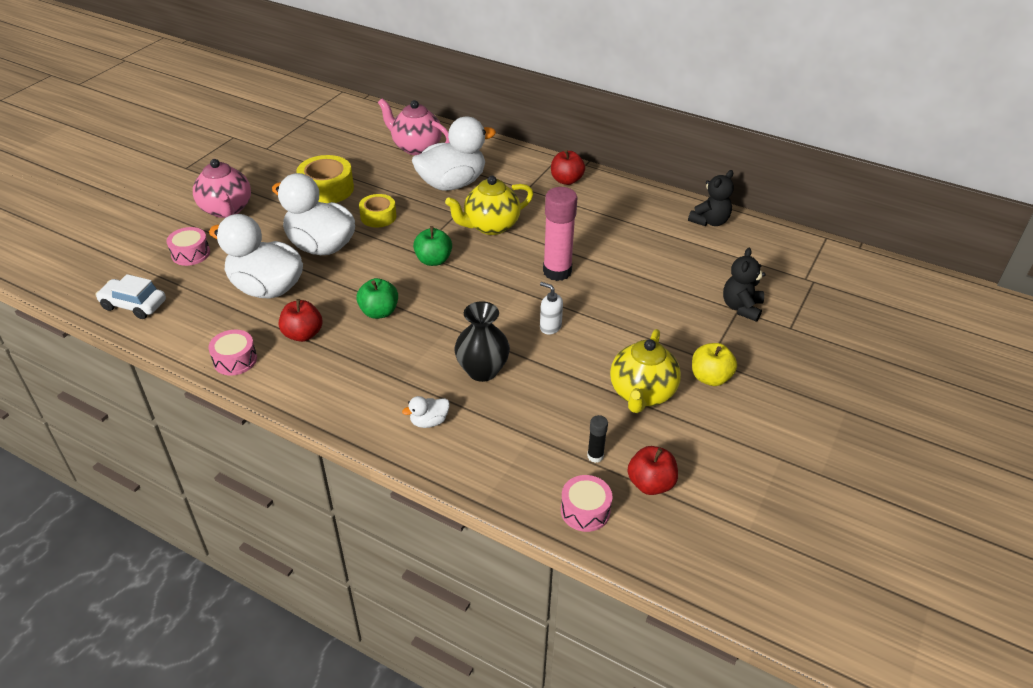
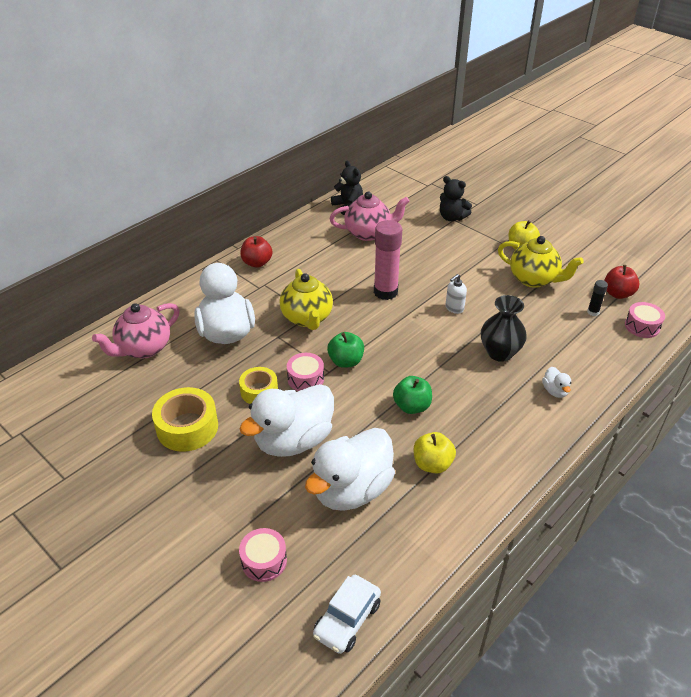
camera: 75 degrees left, 0 degrees up
pink teapot [193,159,251,218] -> pink teapot moved to [329,192,409,241]
pink drum [208,330,257,375] -> pink drum moved to [287,353,324,391]
red apple [279,299,322,342] -> yellow apple [414,432,456,474]

